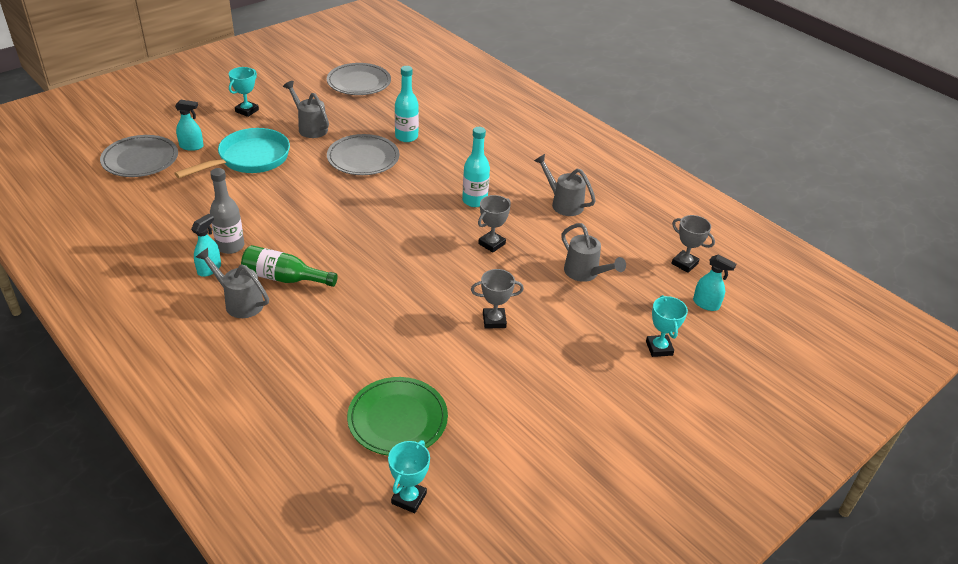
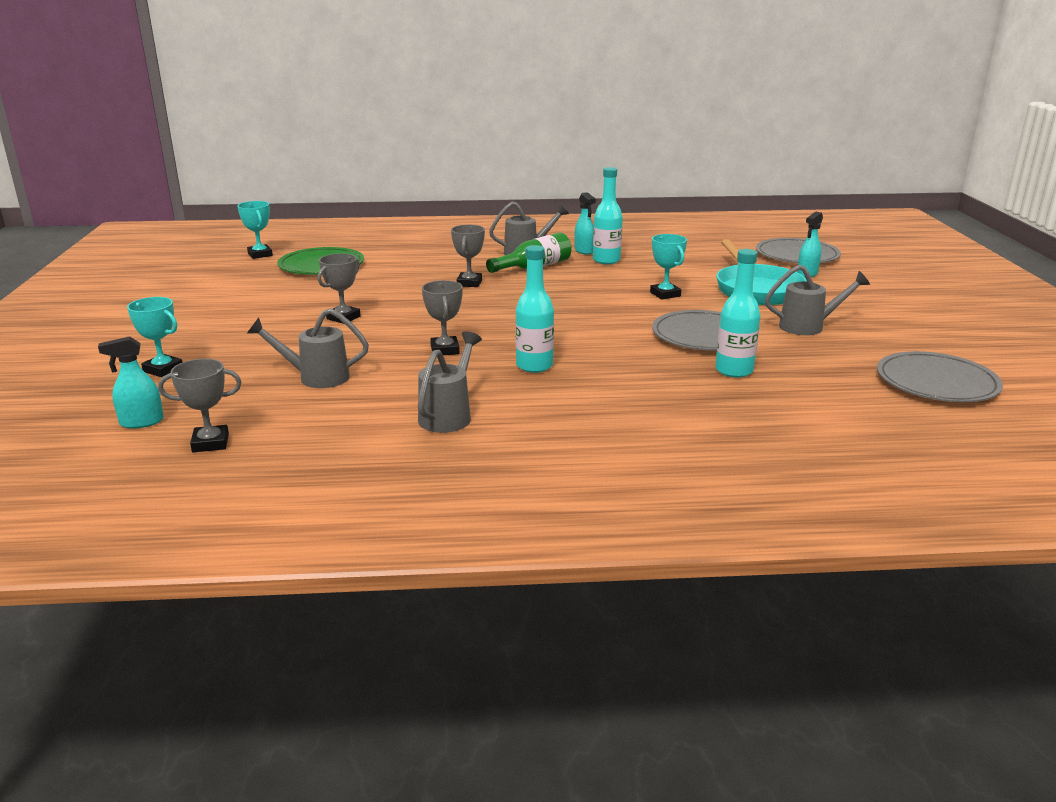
camera: 130 degrees right, 15 degrees down
grey bottle [210,168,244,254] -> turquoise bottle [593,167,623,264]
turquoise trophy [229,67,259,117] -> turquoise trophy moved to [650,234,687,299]
grey watering can [534,154,596,216] -> grey watering can turned 60 degrees counterclockwise [418,331,482,433]
none -> grey trophy [451,225,485,287]

